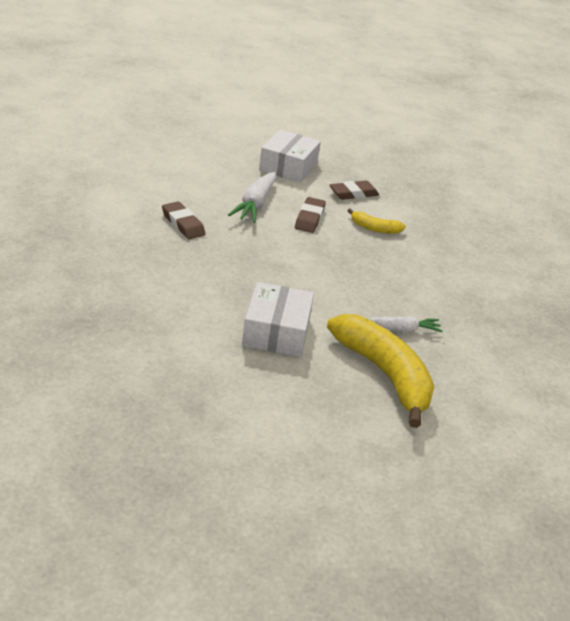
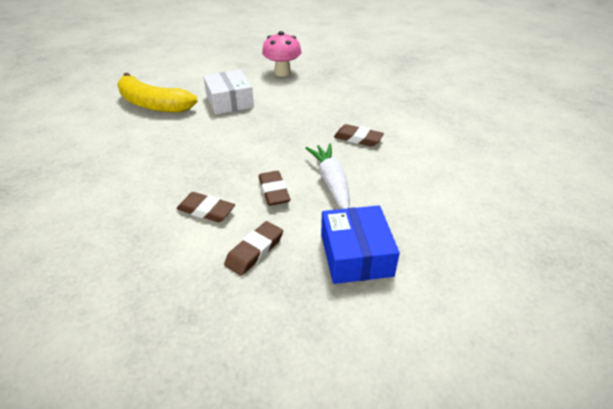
camera: 155 degrees right, 5 degrees up
white box [259,130,321,183] -> blue box [321,205,400,284]
yellow banana [348,209,406,234] -> brown eraser [176,192,235,222]
white carrot [368,316,443,332] -> none
none -> pink mushroom [262,31,302,76]

